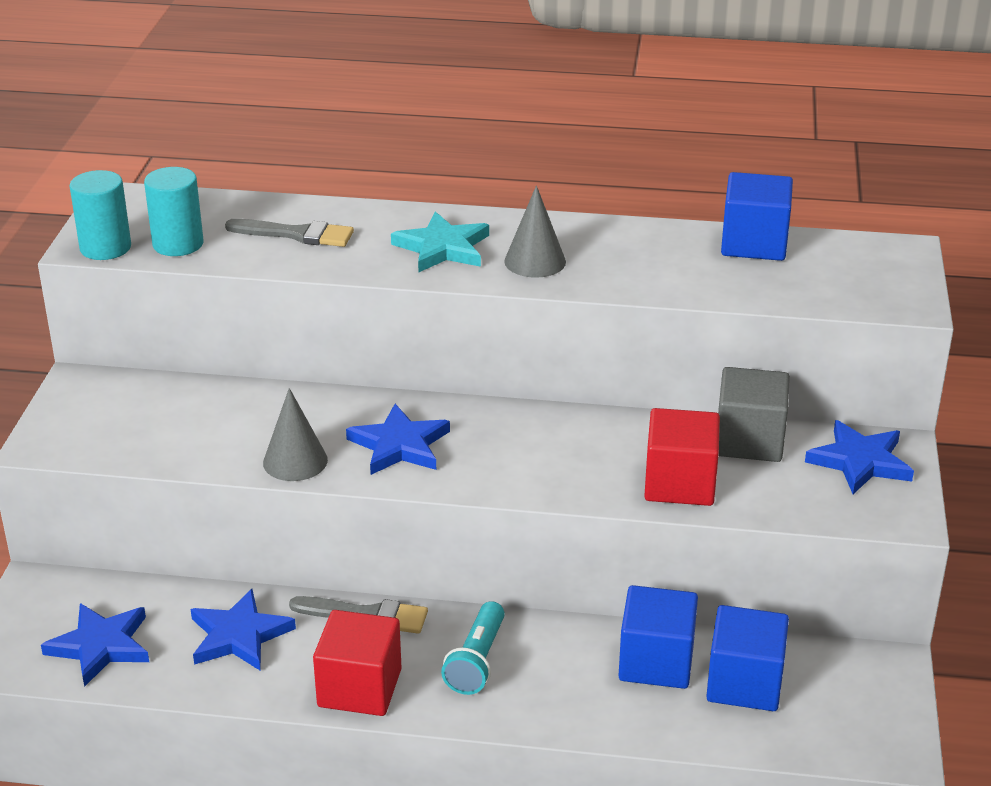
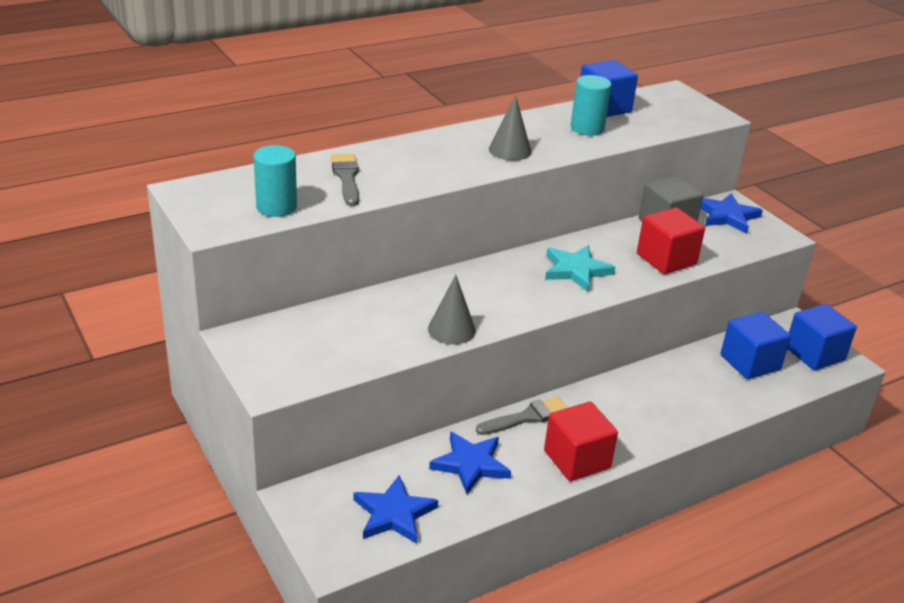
camera: 40 degrees left, 0 degrees up
turquoise cylinder [70,170,131,260] -> turquoise cylinder moved to [570,75,612,136]
grey brush [225,219,354,247] -> grey brush turned 75 degrees counterclockwise [331,153,359,206]
blue star [346,404,450,475] -> none
turquoise star [391,212,489,272] -> turquoise star moved to [545,245,615,292]
turquoise flashlight [441,601,505,695] -> none
blue cube [619,585,698,689] -> blue cube moved to [788,304,857,370]

